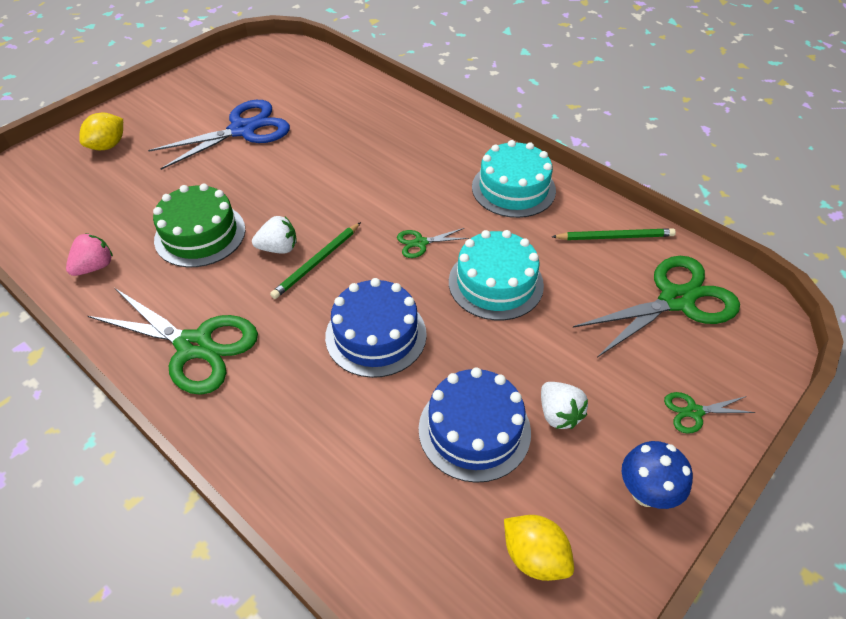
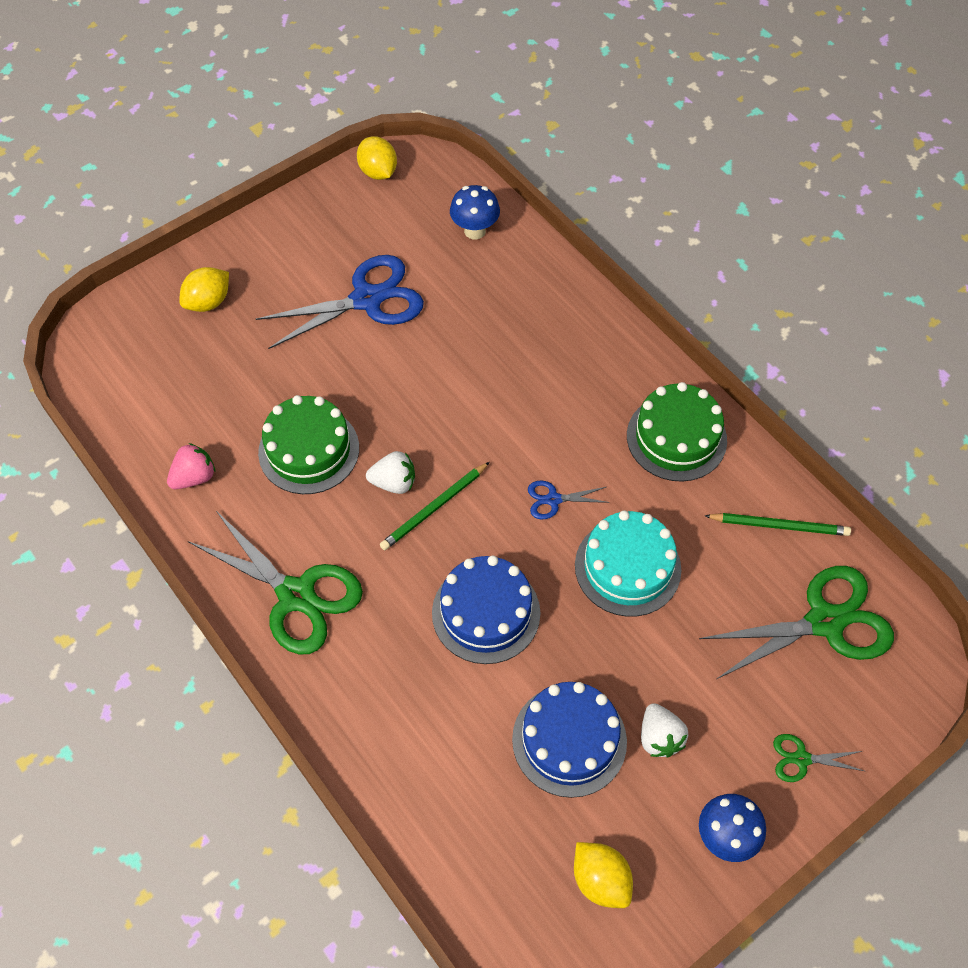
camera: 10 degrees right, 10 degrees up
green scissors [397,228,469,258] -> blue scissors [528,480,610,520]
turquoise cake [472,140,556,218] -> green cake [627,382,727,482]
none -> yellow lemon [357,136,397,180]
none -> blue mushroom [450,185,500,239]

